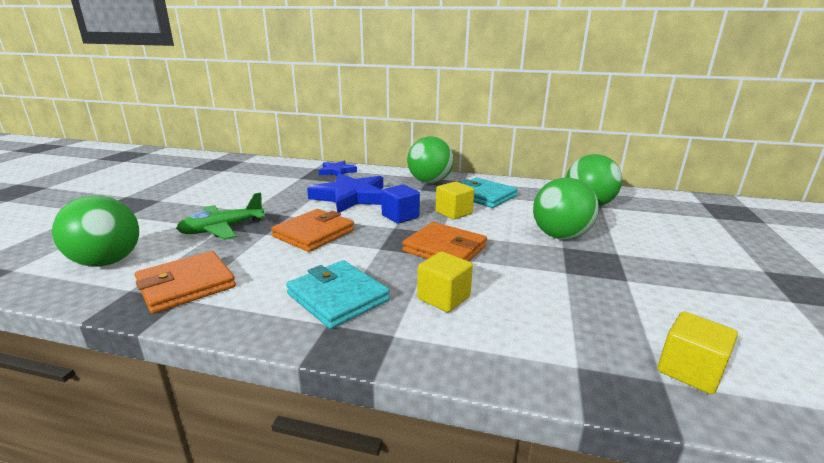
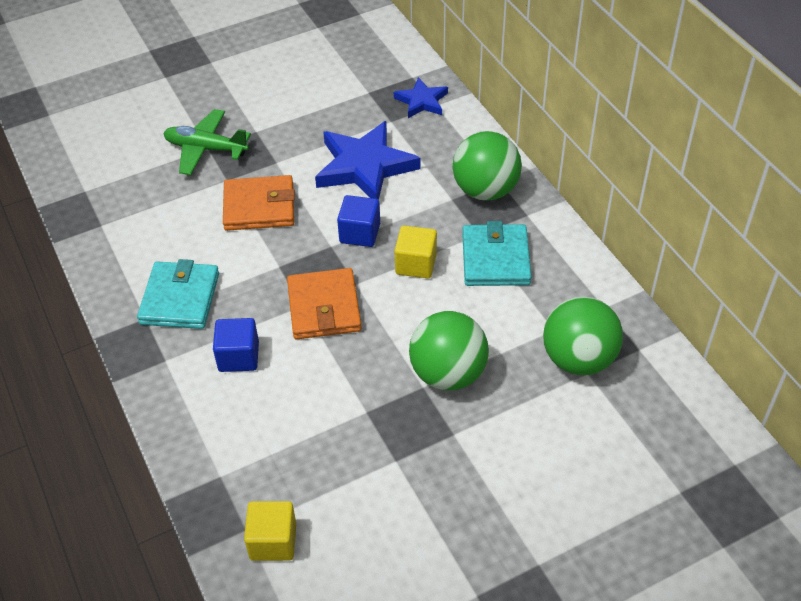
camera: 50 degrees right, 25 degrees up
green ball [52,195,139,267] -> none
orange wallet [135,251,236,314] -> none
yellow cube [417,251,473,312] -> blue cube [213,318,259,372]

